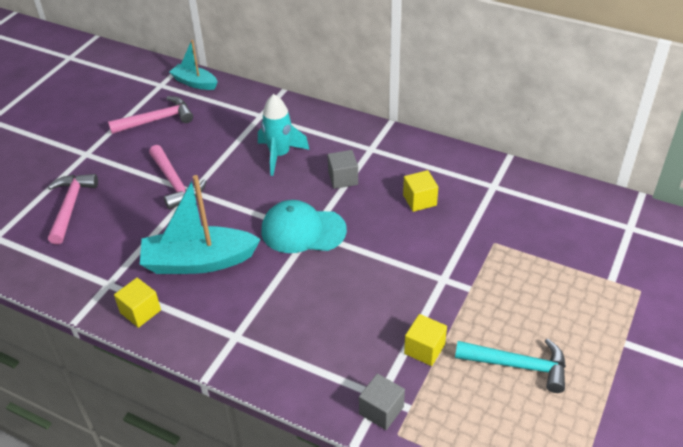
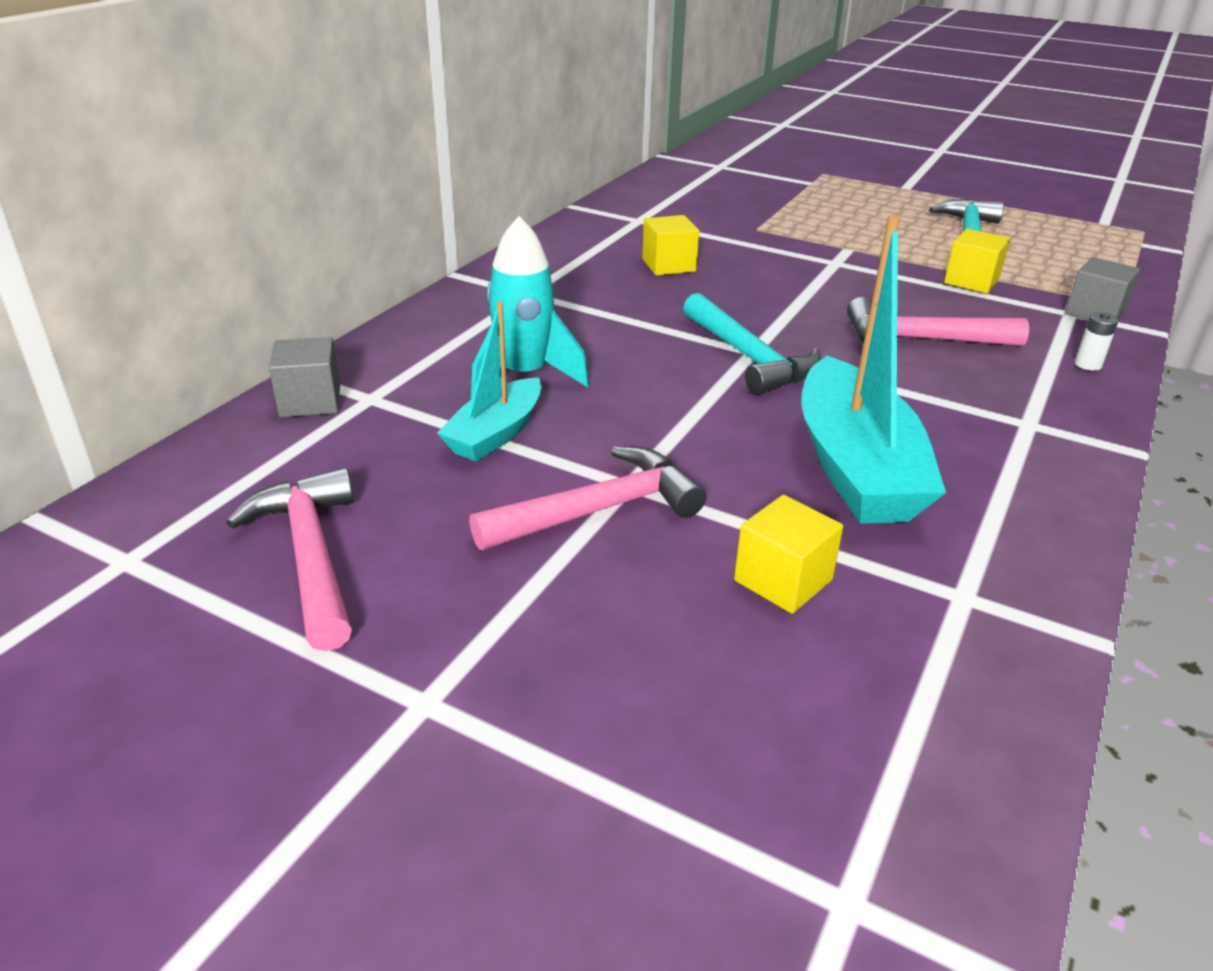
camera: 90 degrees left, 10 degrees down
pink hammer [48,174,98,244] -> pink hammer moved to [847,297,1029,346]
yellow cube [114,278,161,328] -> yellow cube moved to [734,495,844,614]
turquoise boat [169,40,218,90] -> turquoise boat moved to [437,301,542,461]
turquoise cap [261,200,347,253] -> turquoise hammer [683,293,821,395]
grey cube [327,150,358,189] -> grey cube moved to [269,337,340,417]
none -> white battery [1075,312,1118,371]

